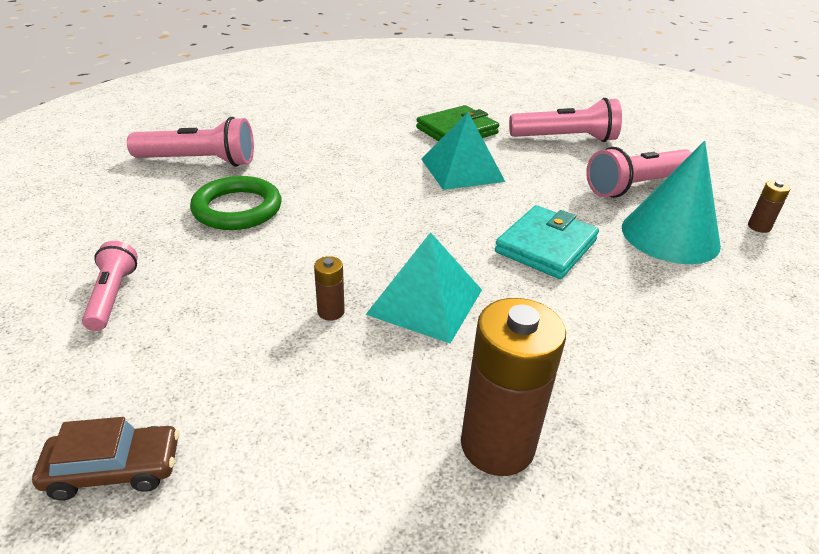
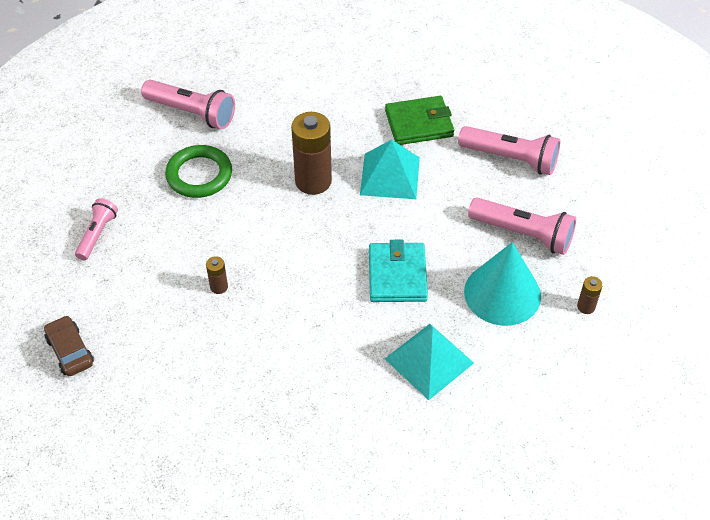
camera: 25 degrees right, 15 degrees up
brown car [32,417,179,500] -> brown car turned 135 degrees counterclockwise [44,315,94,376]
turquoise pyramid [365,232,482,343] -> turquoise pyramid moved to [385,324,474,400]
brown battery [461,298,566,476] -> brown battery moved to [291,112,332,195]
turquoise wallet [495,205,599,279] -> turquoise wallet turned 60 degrees counterclockwise [369,240,428,302]
pink flashlight [586,147,692,198] -> pink flashlight turned 150 degrees counterclockwise [468,198,576,255]

